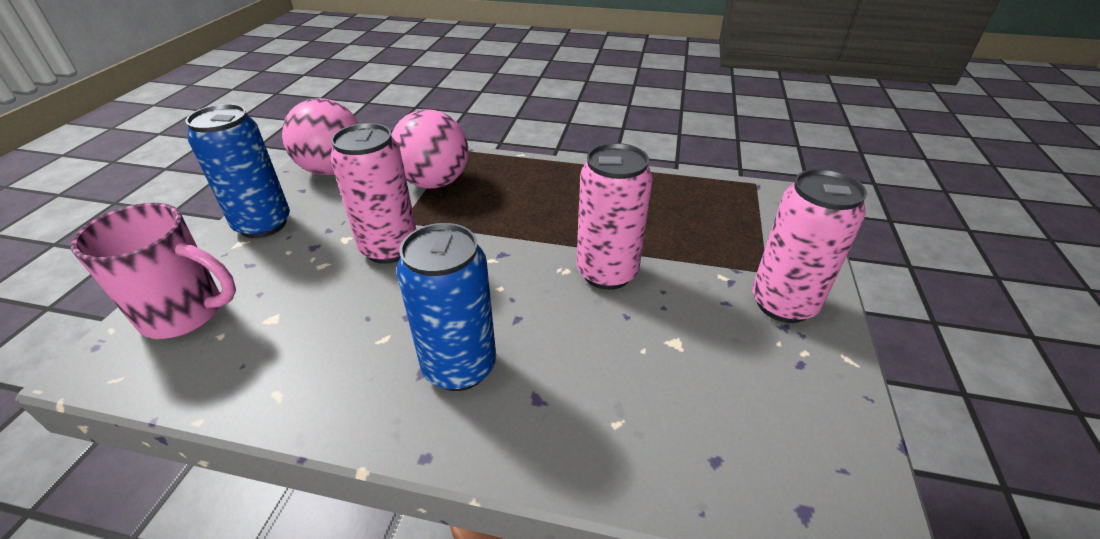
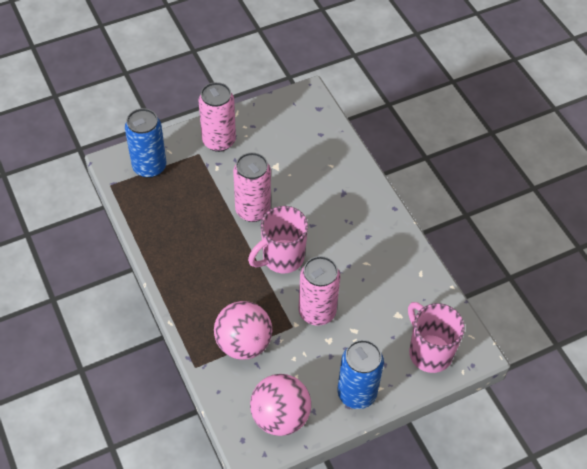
camera: 130 degrees left, 15 degrees up
blue can [397,223,496,391] -> blue can moved to [125,108,167,178]
none -> pink mug [248,206,308,273]

